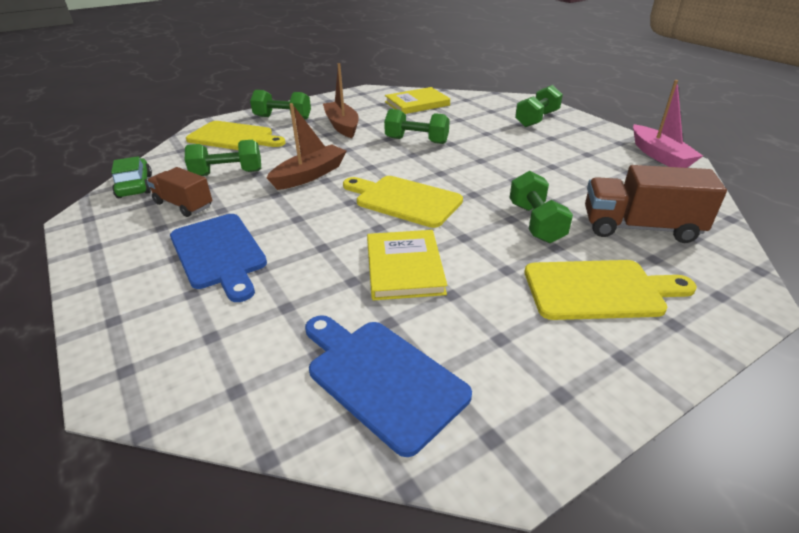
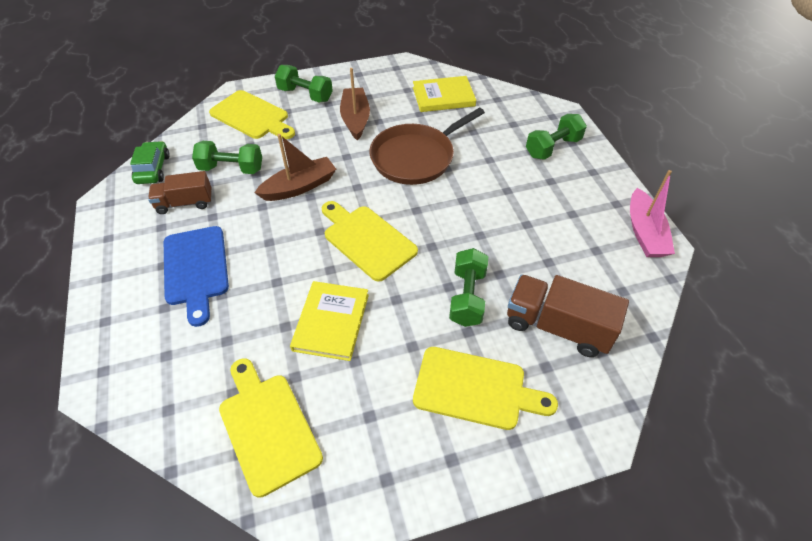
camera: 15 degrees right, 15 degrees up
brown truck [147,167,212,217] -> brown truck turned 60 degrees counterclockwise [148,171,212,214]
blue cutting board [305,315,472,457] -> yellow cutting board [219,358,323,498]
green dumbbell [384,109,450,144] -> brown pan [370,108,485,185]

